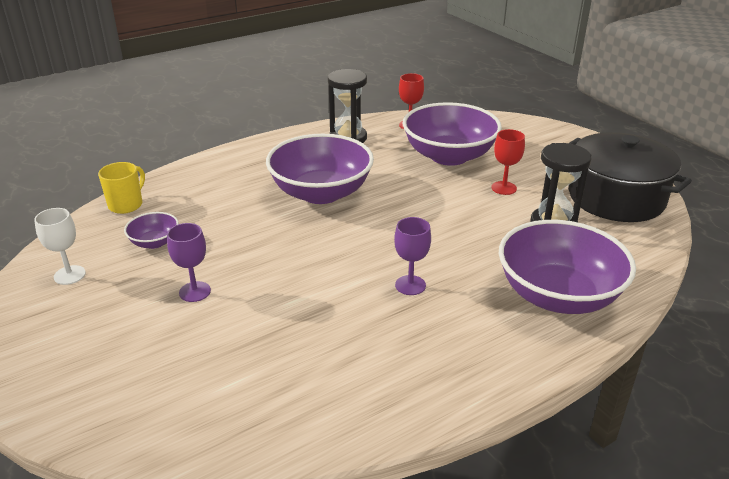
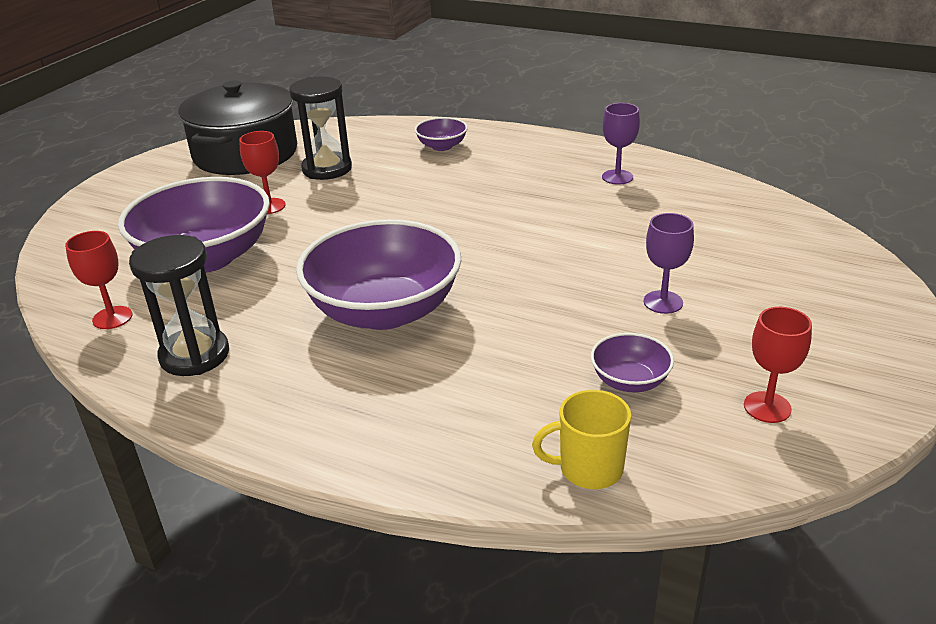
camera: 120 degrees left, 0 degrees up
white goblet [34,208,86,285] -> red goblet [744,307,812,423]
purple goblet [394,217,431,295] -> purple goblet moved to [602,103,640,185]
purple bowl [499,220,636,314] -> purple bowl [415,117,468,151], size x0.45

